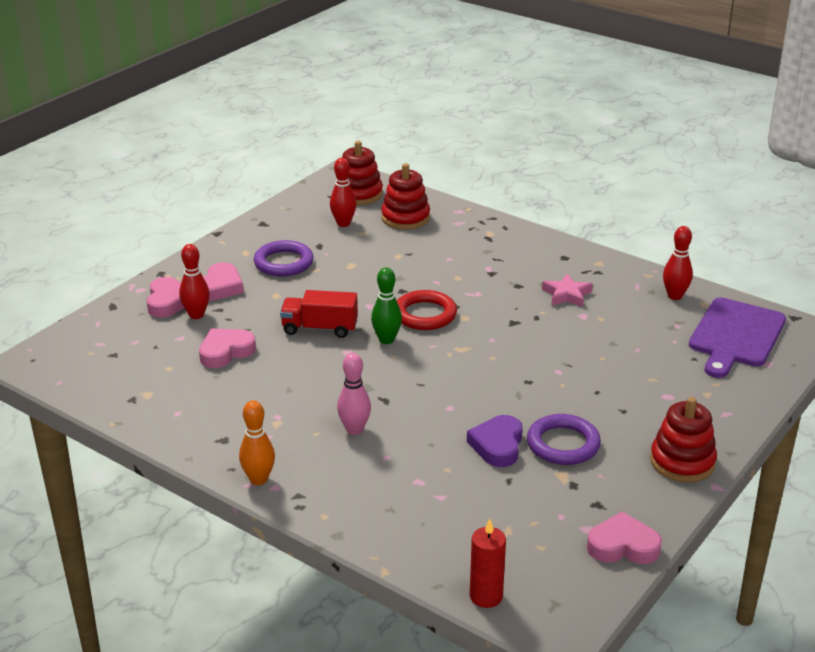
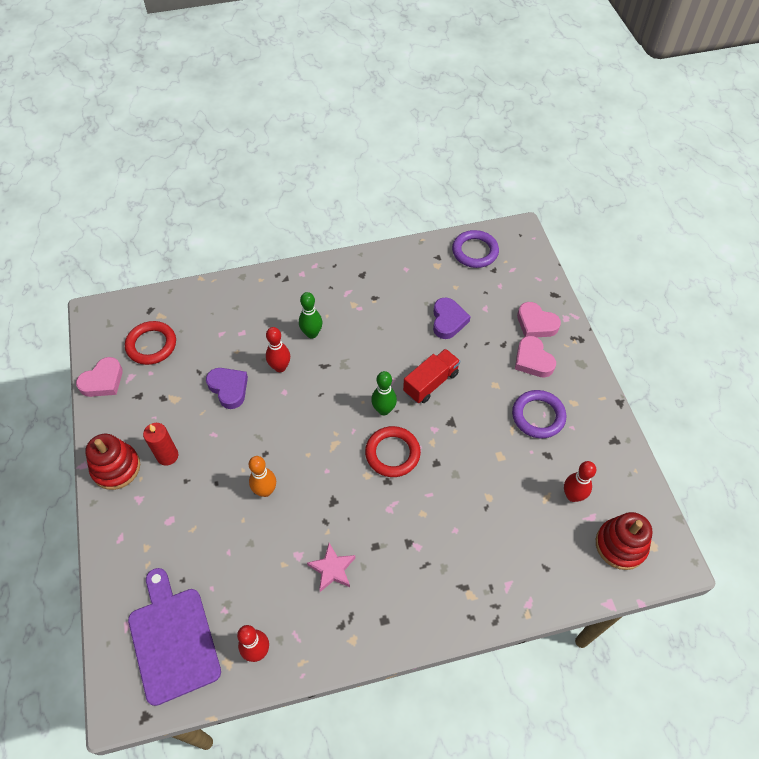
camera: 130 degrees right, 25 degrees up
red bowling pin [179,244,210,319] -> red bowling pin moved to [266,327,290,372]
pink heart [199,328,256,368] -> purple heart [433,297,471,339]
orange bowling pin [239,400,275,485] -> orange bowling pin moved to [249,456,276,497]
pink bowling pin [337,353,371,435] -> green bowling pin [299,292,322,339]
red stacking toy [381,163,430,230] -> none
red candle [470,519,506,608] -> red candle moved to [143,423,178,466]
purple ring [527,414,601,465] -> purple ring moved to [452,230,499,268]
none -> red ring [125,321,176,365]

